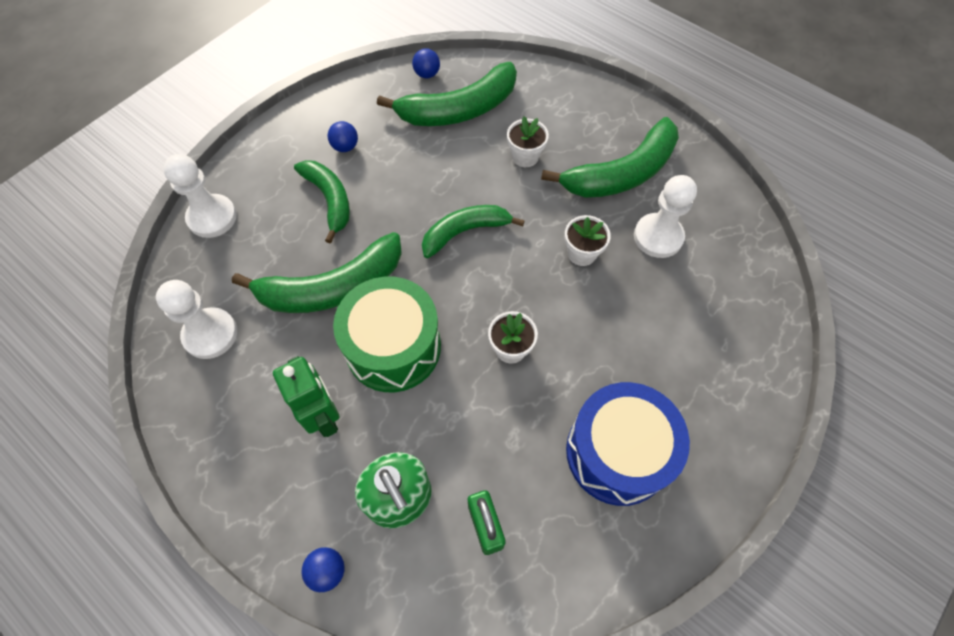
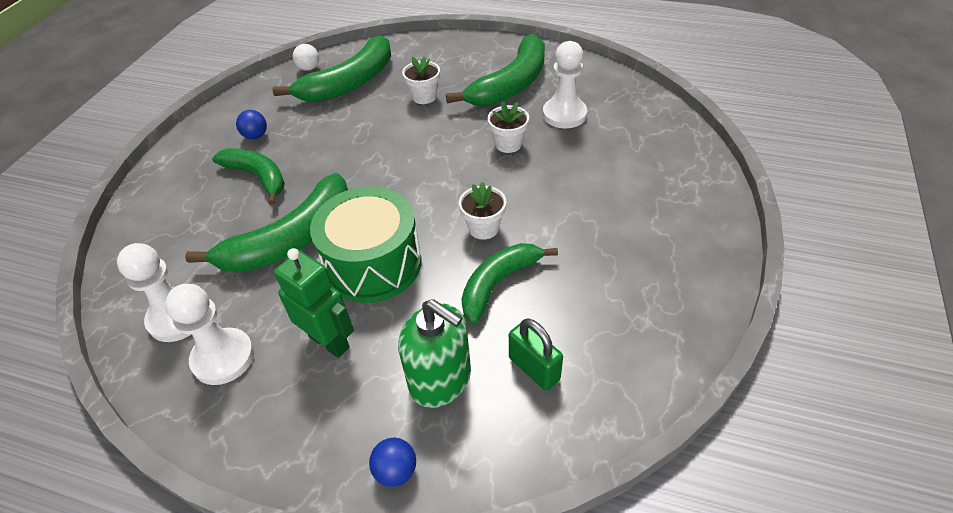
camera: 20 degrees left, 15 degrees down
white pawn [163,154,237,238] -> white pawn moved to [165,284,254,385]
blue ball [412,48,440,78] -> white ball [293,44,319,71]
green banana [422,205,525,258] -> green banana moved to [461,243,558,324]
blue drum [566,382,690,506] -> none

